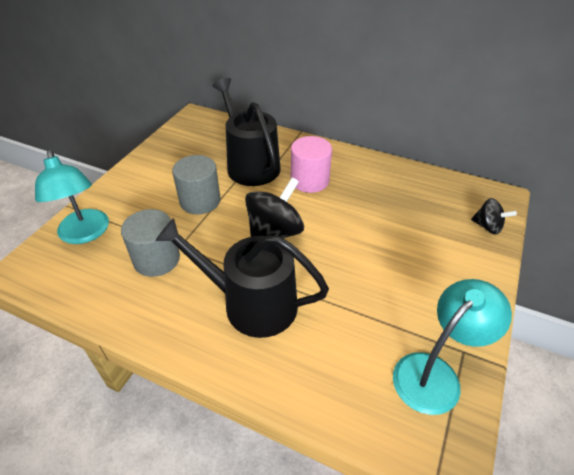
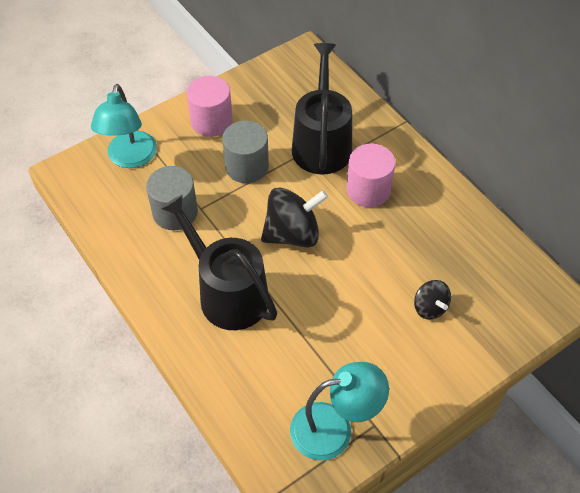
camera: 30 degrees right, 10 degrees up
black spinning top [471,198,517,235] -> black spinning top moved to [414,280,451,320]
none -> pink cylinder [187,76,233,137]

